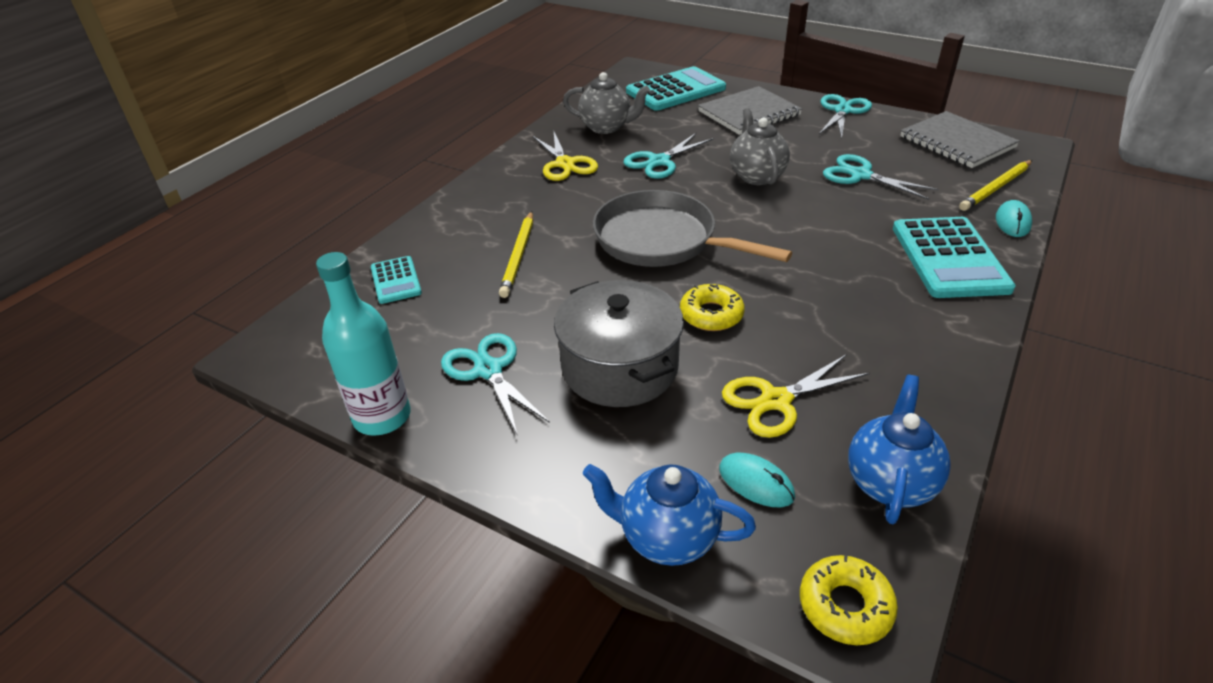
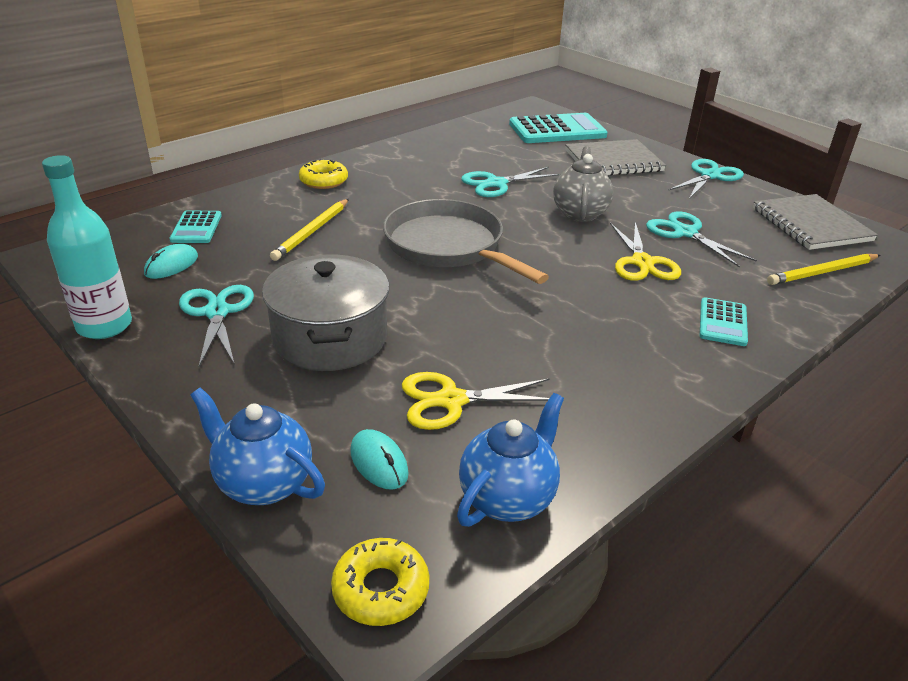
camera: 15 degrees right, 5 degrees down
yellow scissors [533,132,598,181] -> yellow scissors moved to [610,222,681,281]
grey teapot [563,72,650,134] -> none
yellow donut [680,284,745,331] -> yellow donut moved to [299,158,348,189]
turquoise calculator [893,217,1016,298] -> turquoise calculator [700,297,748,346], size x0.53
turquoise mouse [996,200,1032,237] -> turquoise mouse moved to [144,244,198,279]

